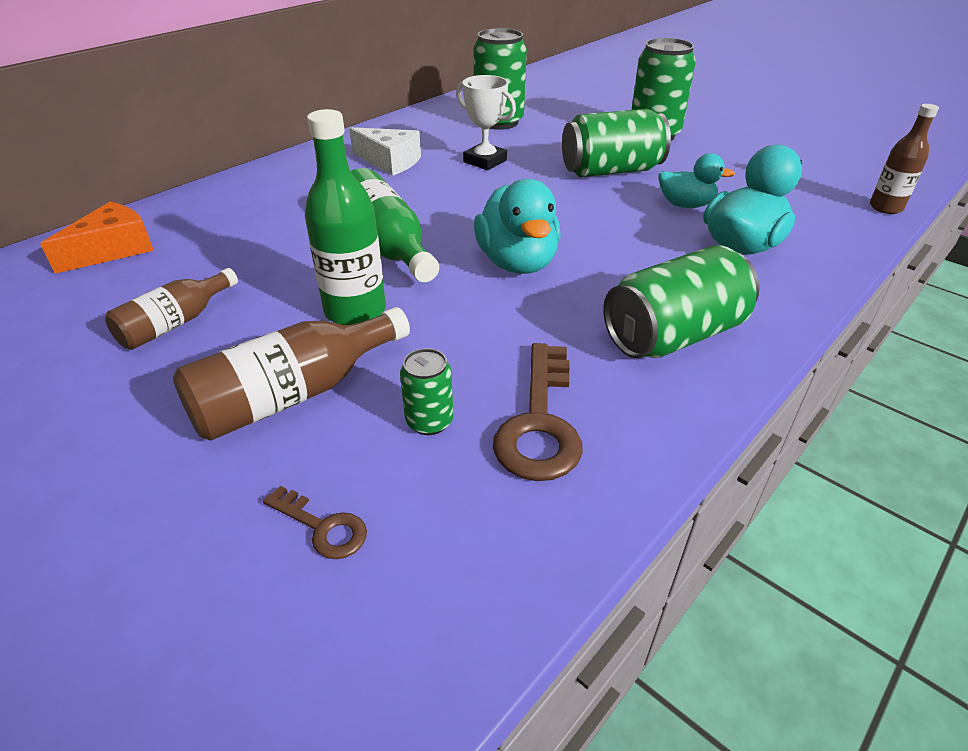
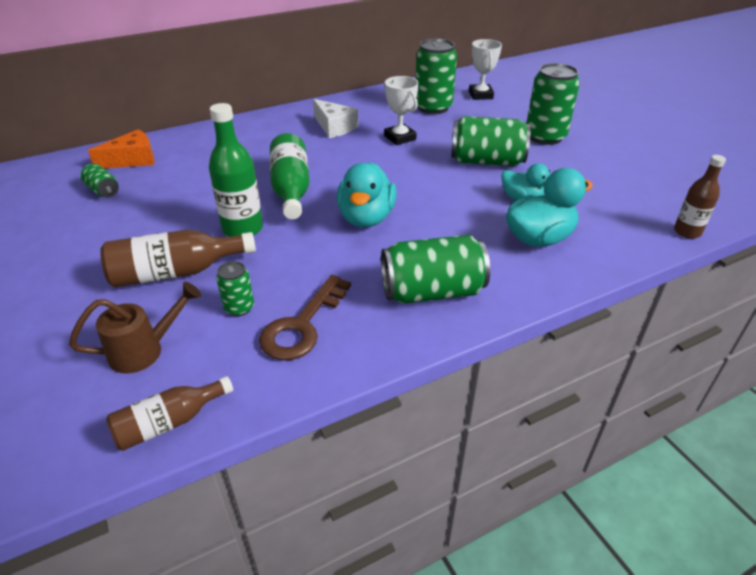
camera: 20 degrees right, 0 degrees up
brown bottle [105,268,238,350] -> brown bottle moved to [106,376,233,451]
brown key [263,486,367,559] -> brown watering can [69,282,201,374]
none -> green can [80,164,119,198]
none -> white trophy [469,39,502,100]

